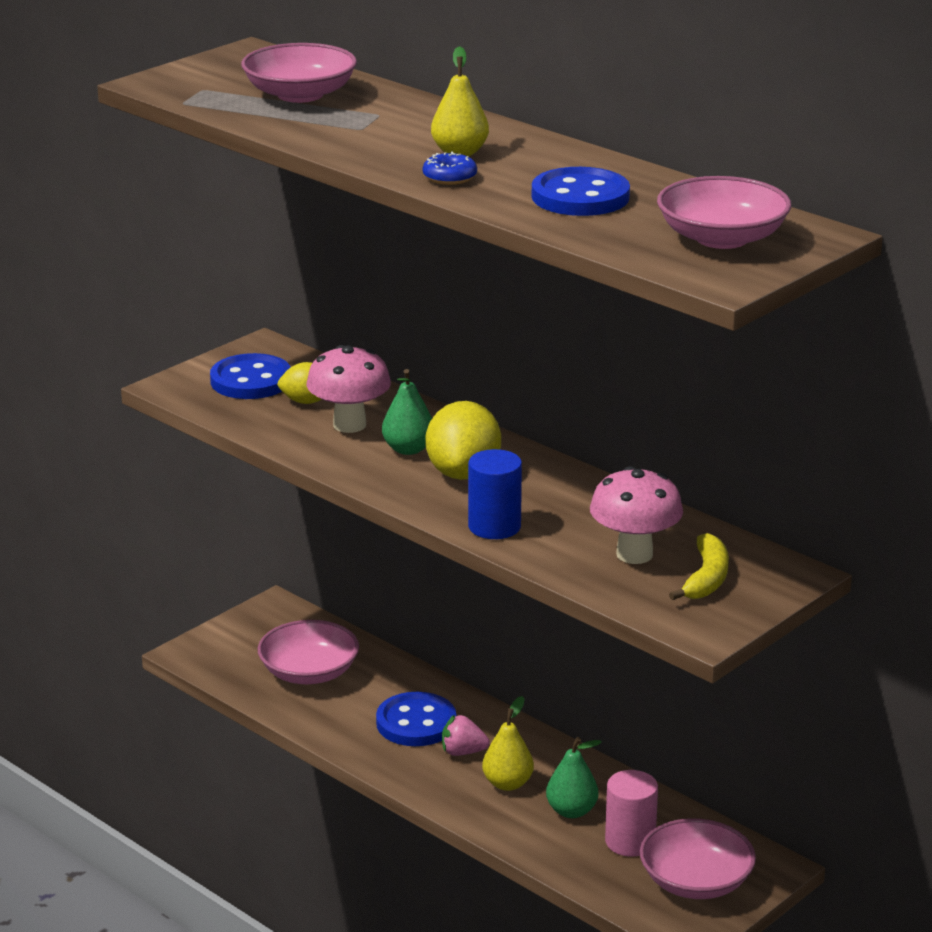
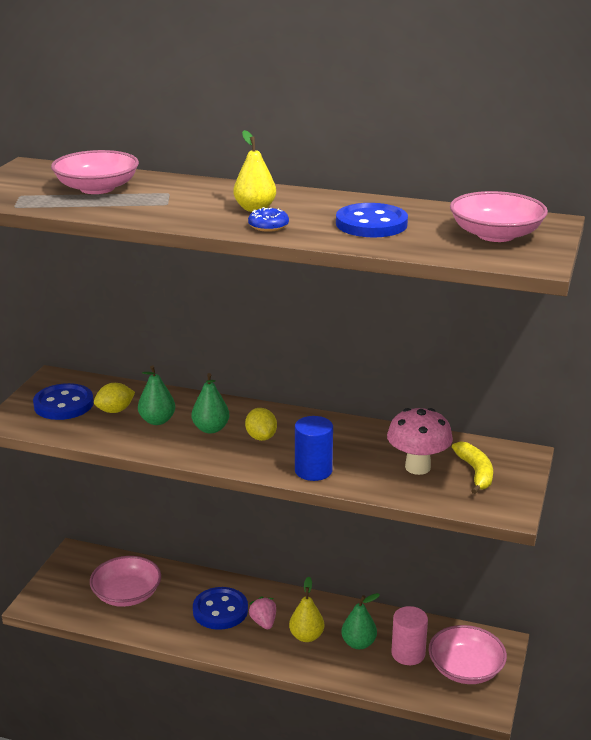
camera: 25 degrees left, 0 degrees up
pink mushroom [306,345,391,433] -> green pear [138,365,175,425]
yellow lemon [426,401,501,480] -> yellow lemon [245,408,277,441], size x0.59
pink strawberry [442,714,490,756] -> pink strawberry turned 90 degrees clockwise [249,596,276,629]

